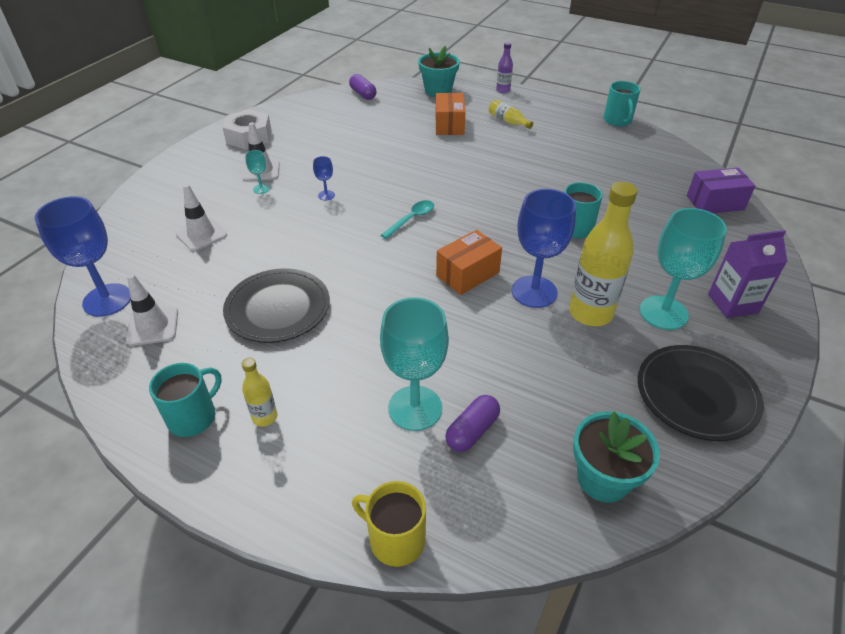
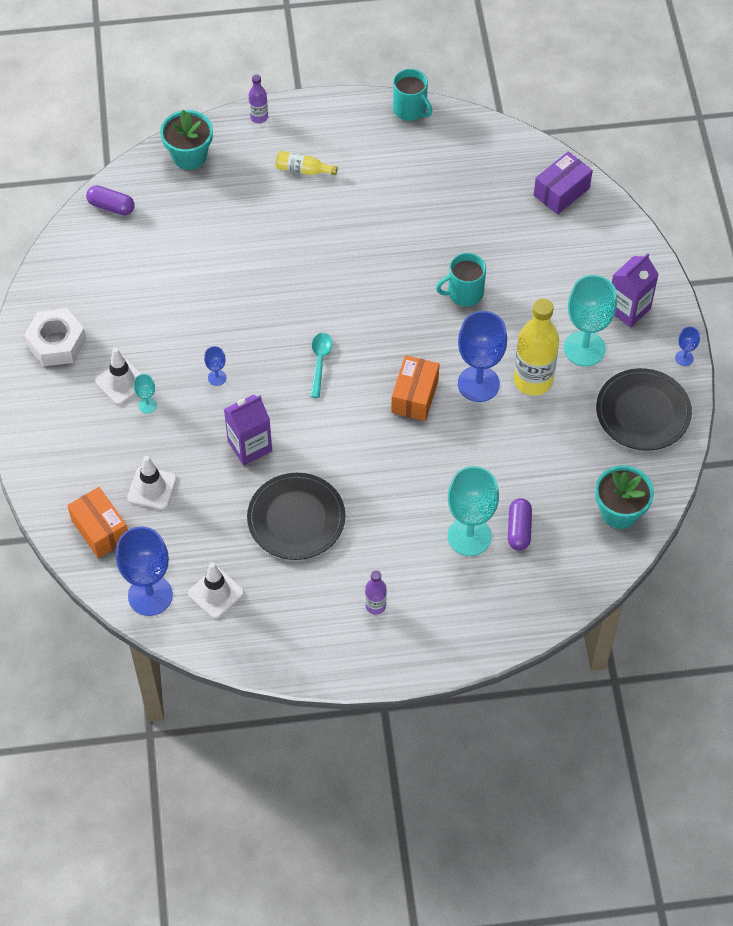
camera: 35 degrees left, 15 degrees up
turquoise mug [149,363,222,437] -> none
yellow bottle [242,358,277,427] -> purple bottle [365,571,387,615]
yellow mug [352,481,426,567] -> none
orange box [436,93,465,135] -> orange box moved to [67,487,128,558]
none -> purple carton [224,395,272,466]
none -> blue goblet [675,327,700,366]

